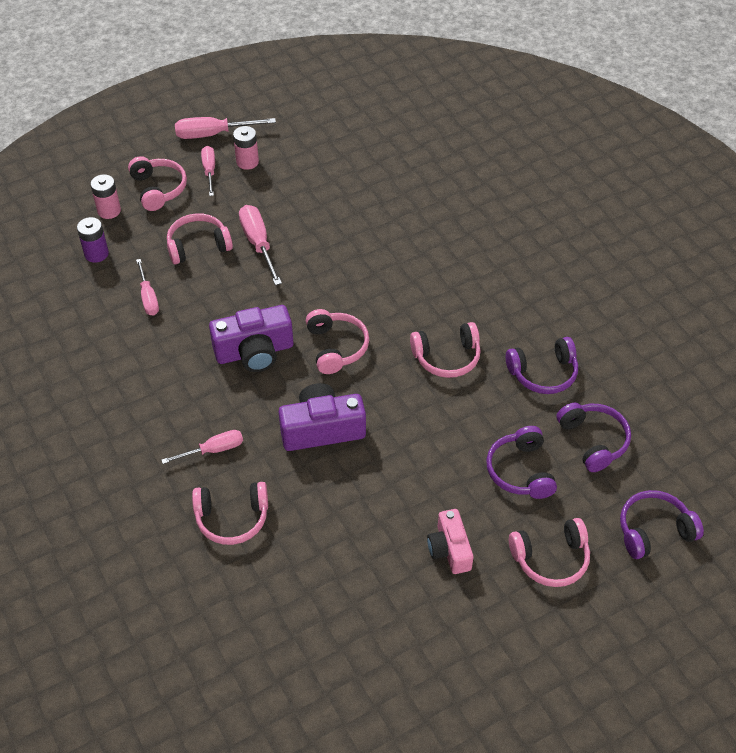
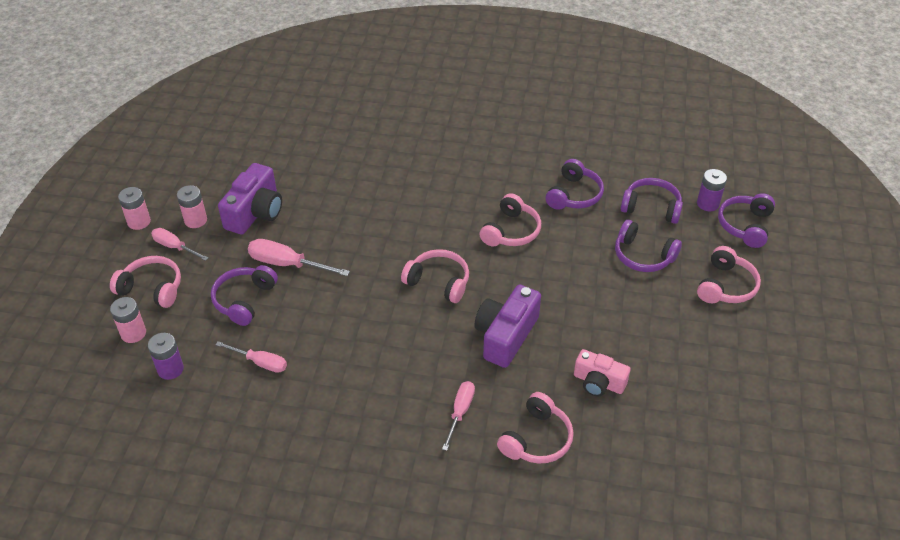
camera: 50 degrees left, 5 degrees down
pink headphones [167,213,233,264] -> purple headphones [211,265,278,326]
pink screwdriver [175,117,276,139] -> pink battery [118,187,151,230]
purple camera [209,305,293,372] -> purple camera moved to [218,163,282,234]
pink camera [427,509,473,574] -> pink camera moved to [574,349,630,396]
none -> purple battery [697,169,727,211]

